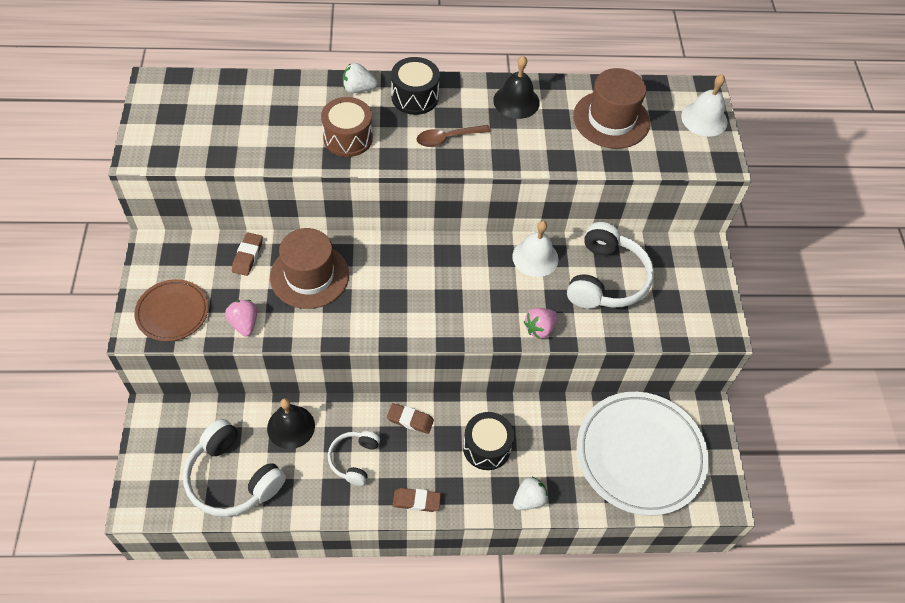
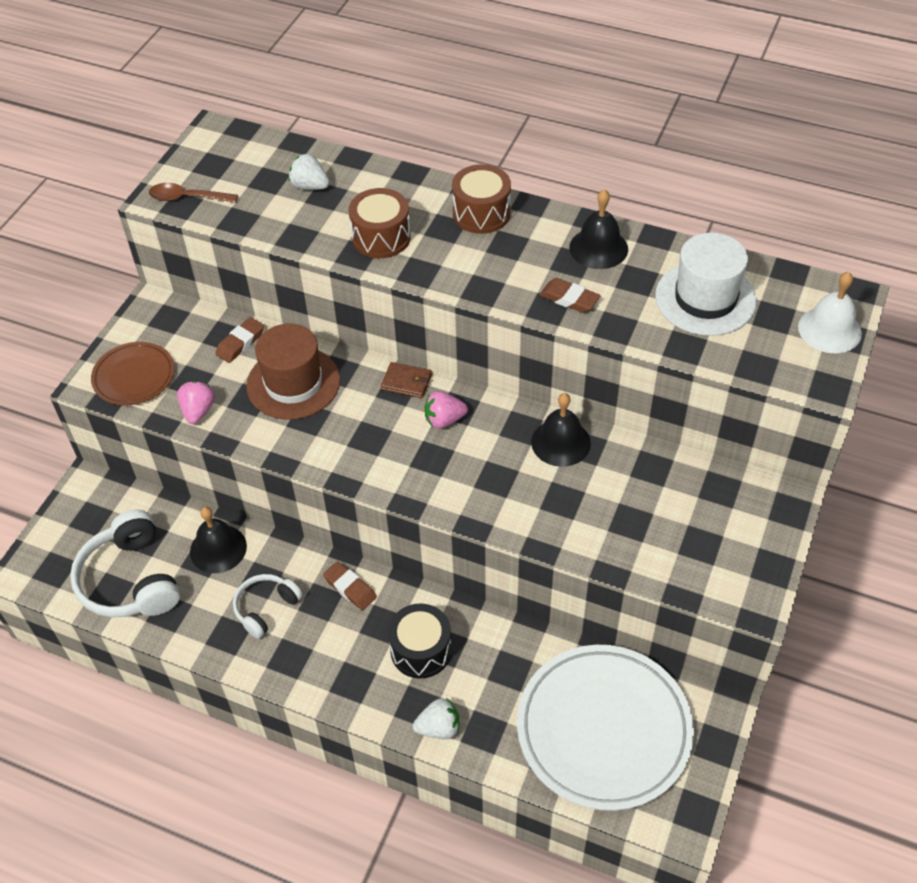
camera: 30 degrees right, 5 degrees down
white strawberry [343,63,378,93] -> white strawberry moved to [289,154,330,190]
black drum [391,57,440,115] -> brown drum [452,164,511,234]
brown eraser [392,488,441,512] -> brown eraser moved to [539,278,601,313]
brown spoon [416,125,491,147] -> brown spoon moved to [149,183,238,203]
white bell [512,221,559,277] -> black bell [531,393,591,467]
pink strawberry [524,308,558,339] -> pink strawberry moved to [424,391,468,429]
white headphones [567,222,654,309] -> none
brown hat [573,68,650,149] -> white hat [655,233,757,336]
none -> brown wallet [381,362,432,398]

